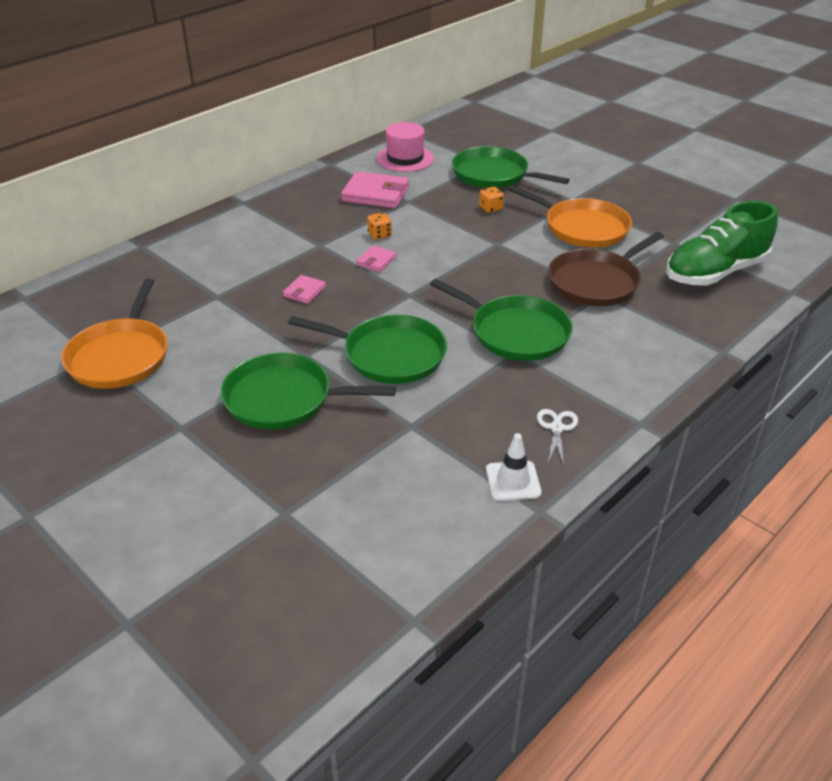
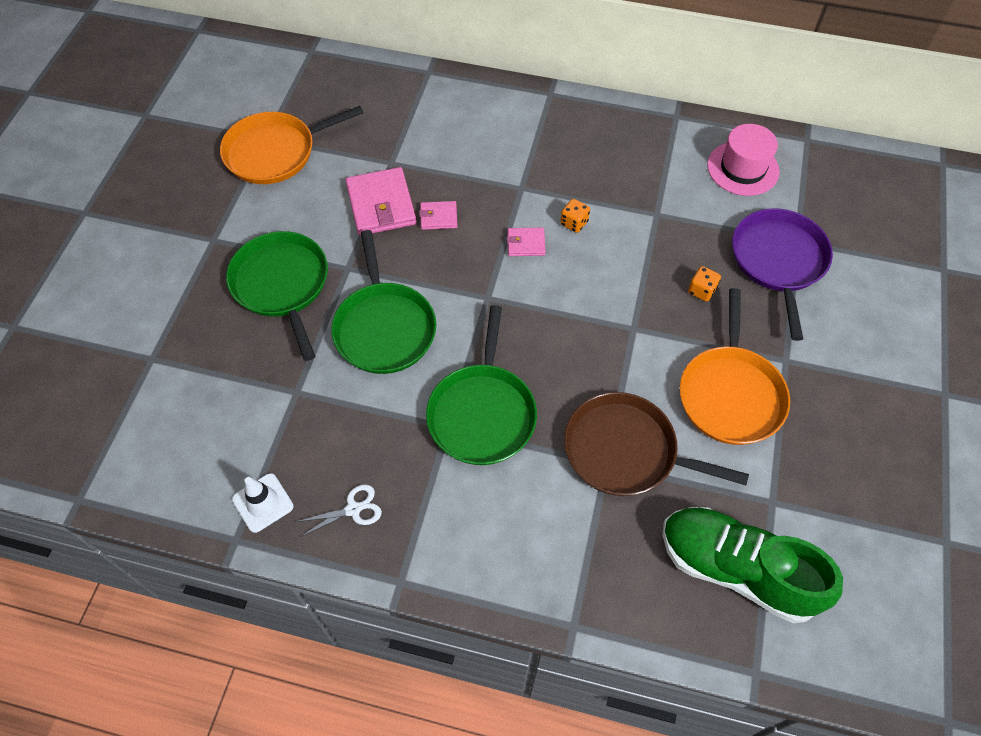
camera: 60 degrees right, 20 degrees up
pink wallet [341,171,409,208] -> pink wallet moved to [346,167,416,236]
green pan [452,146,570,188] -> purple pan [732,208,833,341]

